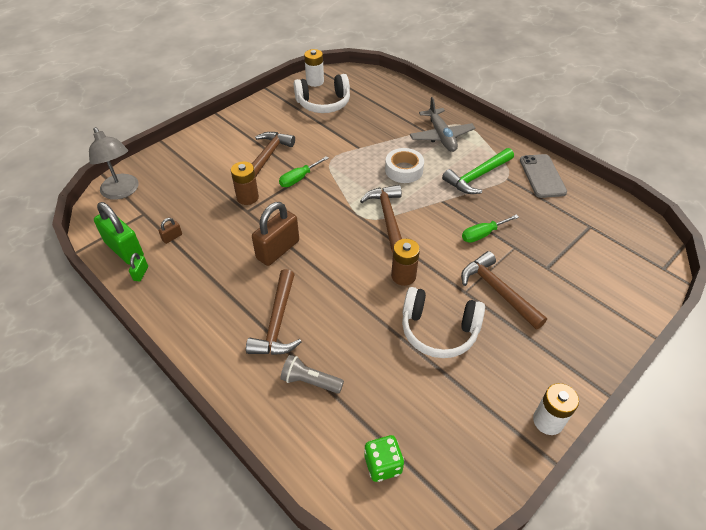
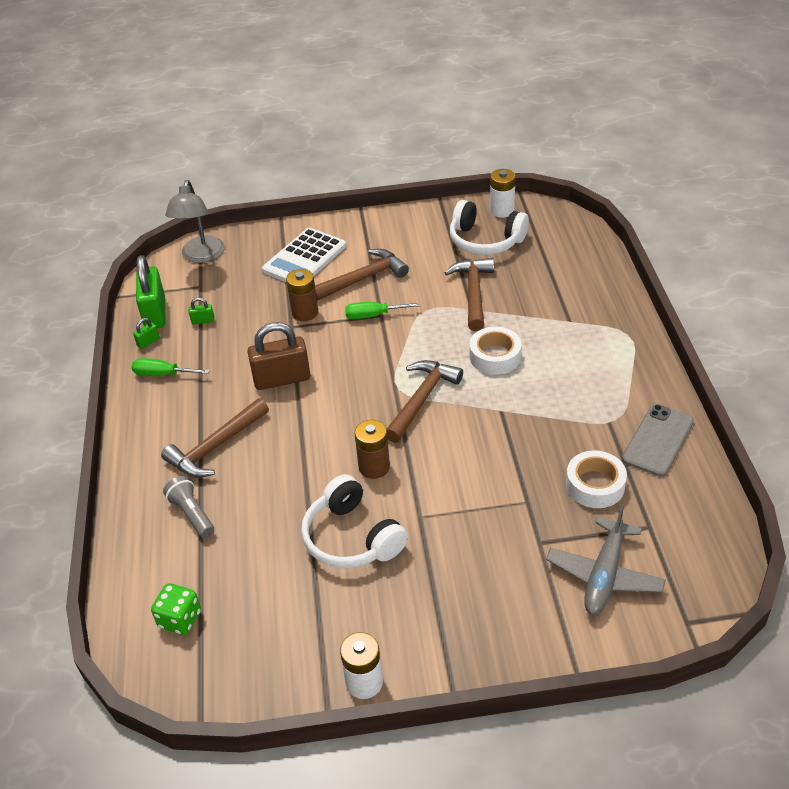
camera: 40 degrees right, 5 degrees down
brown padlock [158,218,182,244] -> green padlock [189,298,214,324]
grey plane [410,97,475,152] -> grey plane moved to [546,504,666,615]
green hammer [442,148,514,194] -> none
brown hammer [461,251,547,330] -> brown hammer moved to [444,258,494,331]
green screwdriver [462,214,519,243] -> green screwdriver moved to [131,358,210,376]
none -> white calculator [262,228,346,283]
none -> white tape [566,450,627,508]

